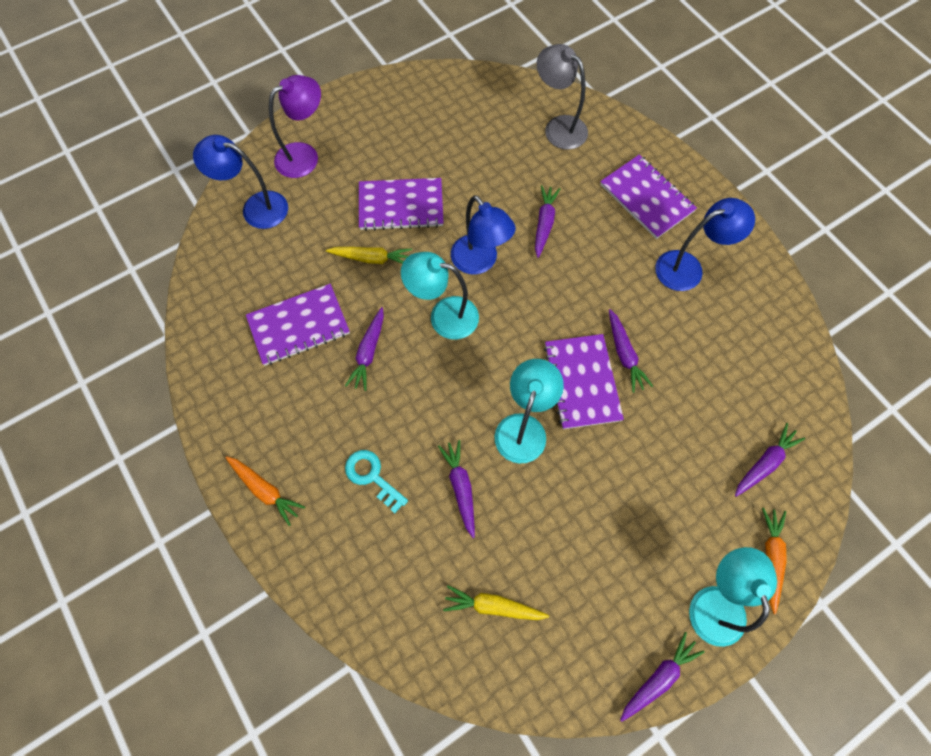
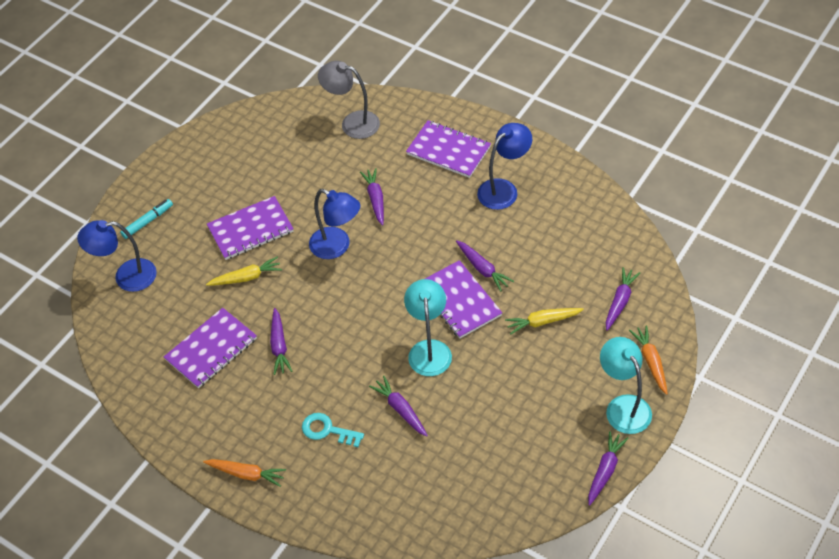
camera: 20 degrees left, 15 degrees down
purple lamp [269,75,321,178] -> turquoise marker [120,199,173,239]
turquoise lamp [401,252,479,340] -> none
yellow carrot [443,585,549,620] -> yellow carrot moved to [505,308,584,335]

